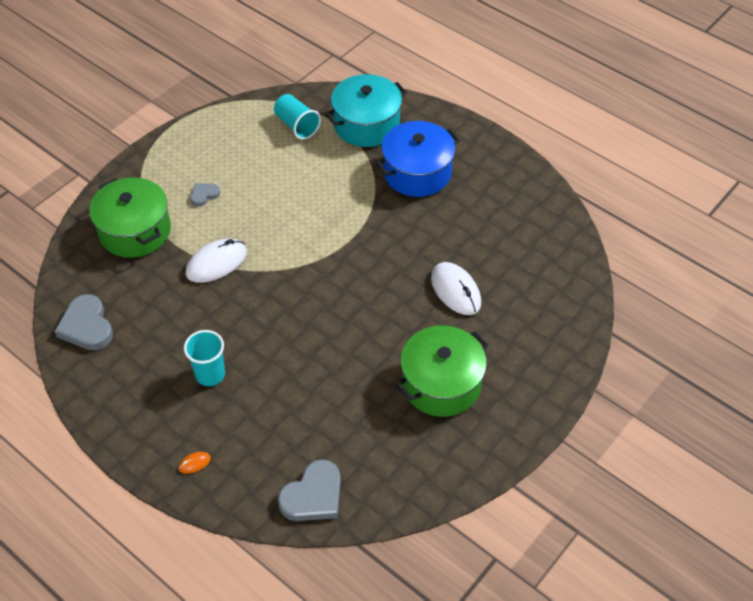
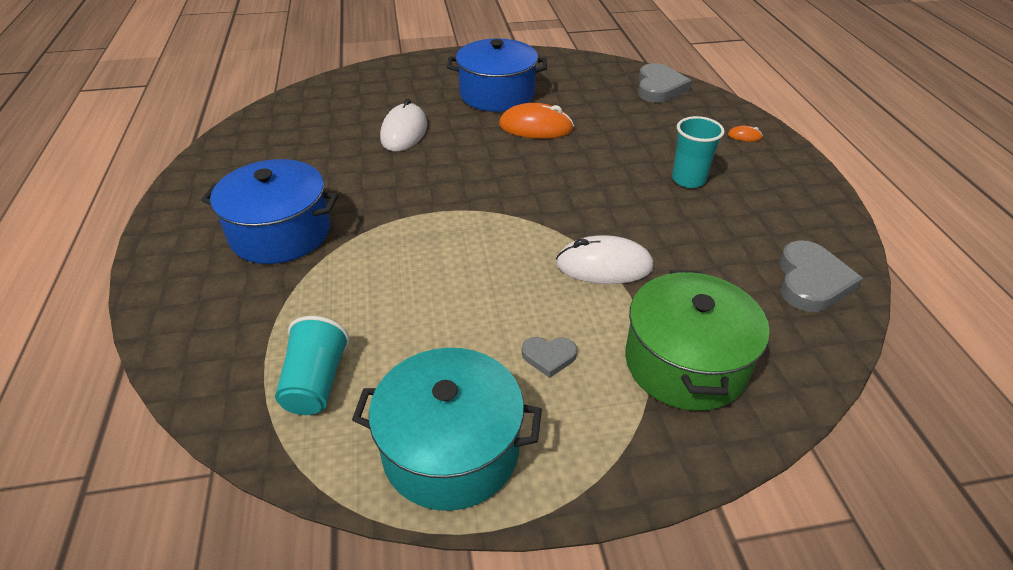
camera: 140 degrees left, 10 degrees down
grey heart [278,459,341,521] -> grey heart turned 105 degrees clockwise [638,63,692,103]
turquoise pot [325,74,407,147] -> turquoise pot moved to [352,348,542,511]
green pot [396,326,489,417] -> blue pot [447,38,547,112]
none -> orange mouse [499,103,574,139]

